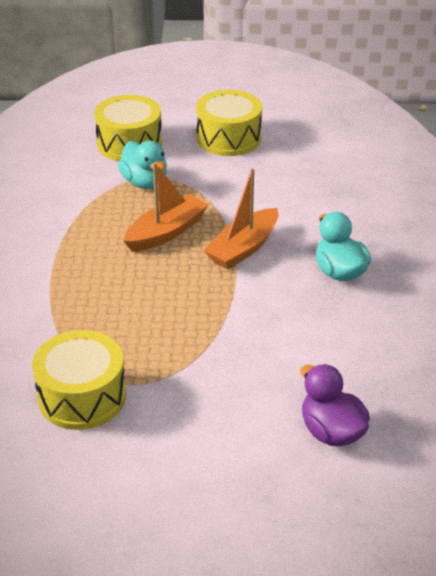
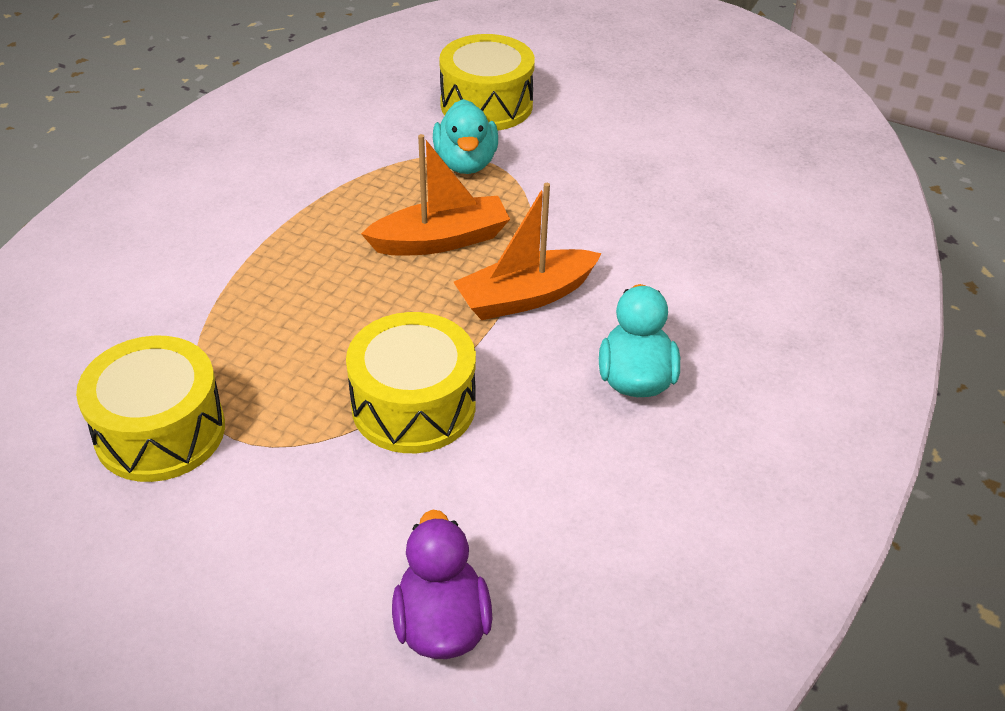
camera: 25 degrees right, 5 degrees up
yellow drum [196,90,262,156] -> yellow drum moved to [346,312,476,453]

